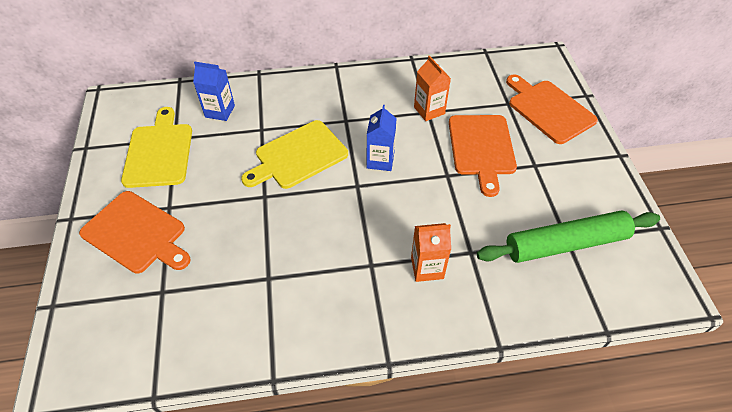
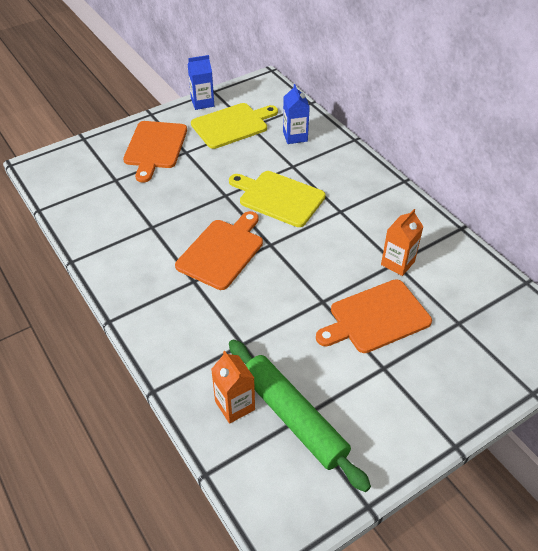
camera: 65 degrees right, 5 degrees down
blue carton [367,105,397,171] -> blue carton moved to [187,55,214,110]
orange carton [411,223,451,282] -> orange carton moved to [211,351,255,424]
orange cutting board [506,74,598,144] -> orange cutting board moved to [175,211,263,290]

